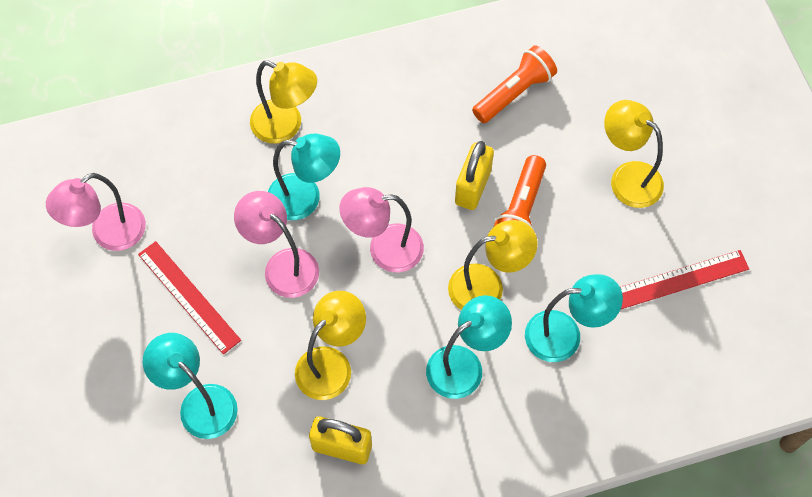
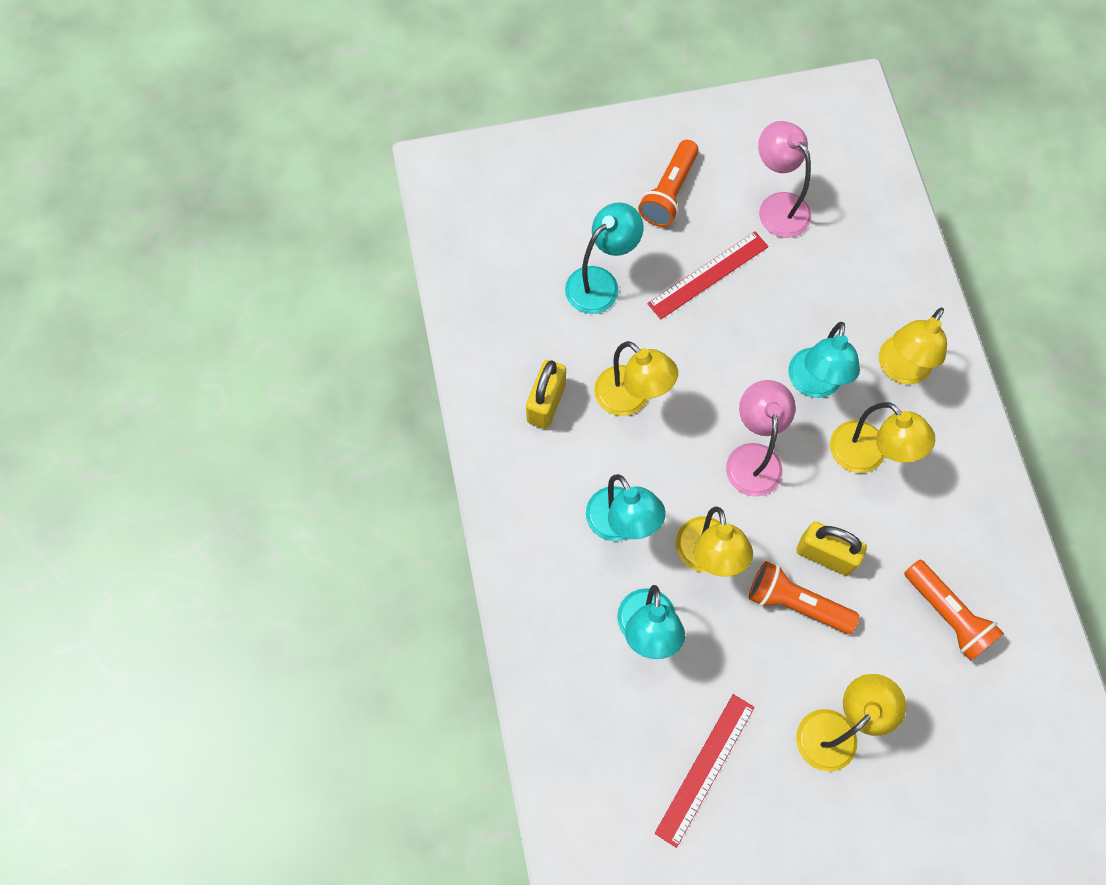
camera: 95 degrees right, 5 degrees up
pink lamp [234,191,319,298] -> none
red ruler [620,250,749,310] -> red ruler turned 45 degrees clockwise [654,694,755,848]
none -> orange flashlight [638,140,699,227]
none -> yellow lamp [830,402,935,473]

